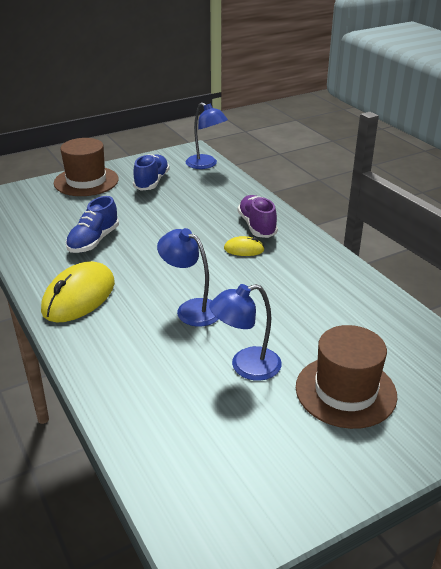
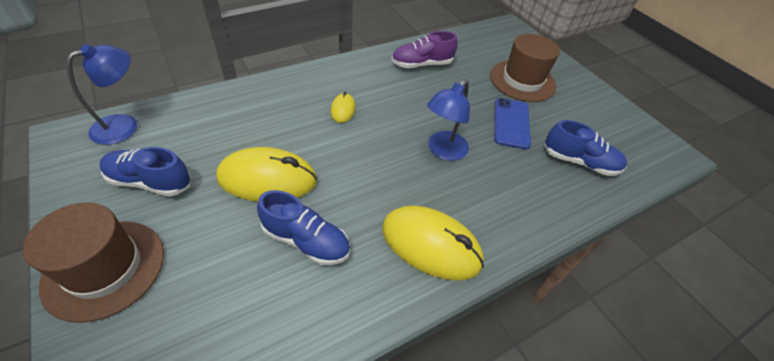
camera: 95 degrees left, 15 degrees up
blue lamp [209,284,282,381] -> blue phone [494,98,531,150]
purple shoe [238,195,278,238] -> purple shoe moved to [391,31,458,68]
none -> yellow mouse [216,147,317,202]
none -> blue shoe [544,120,627,176]

